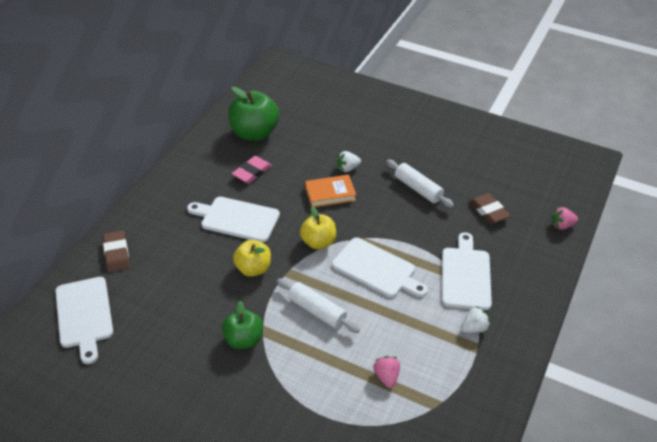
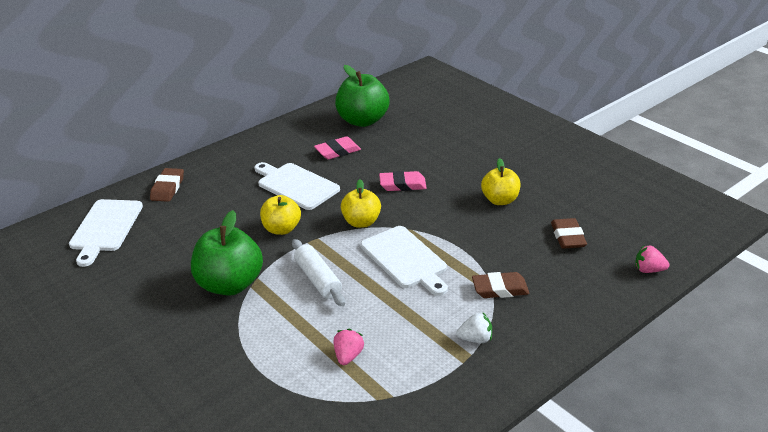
camera: 25 degrees right, 10 degrees down
green apple [222,301,263,349] -> green apple [191,210,263,296], size x1.59
orange book [305,174,356,207] -> pink eraser [379,171,427,191]
white strawberry [337,151,361,172] -> none
white rolling pin [386,159,454,208] -> yellow apple [481,158,521,205]
white cutting board [442,232,492,310] -> brown eraser [472,272,530,298]

